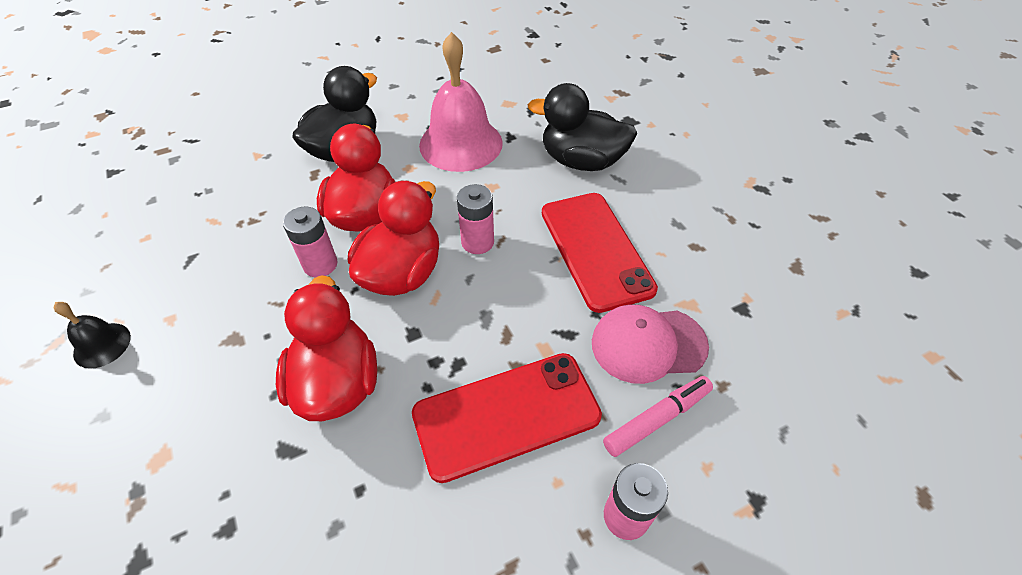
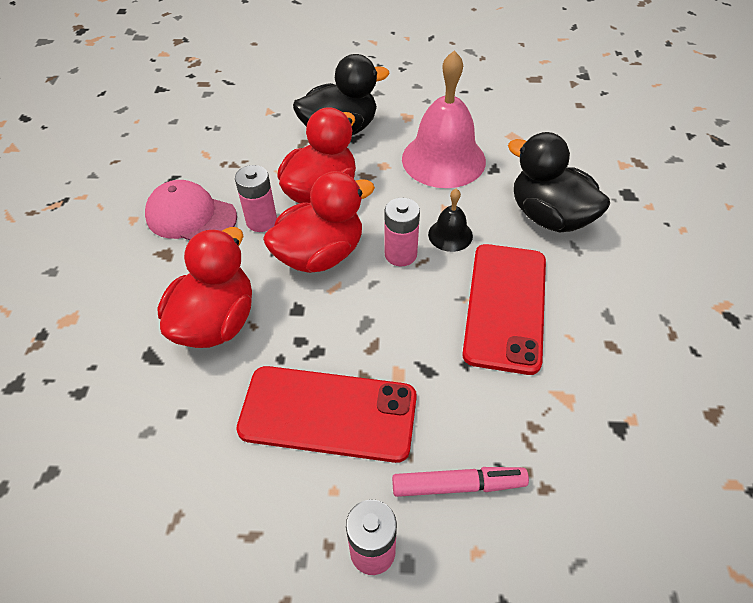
camera: 30 degrees right, 0 degrees up
black bell [54,302,131,369] -> black bell moved to [428,189,473,252]
pink cap [592,304,709,384] -> pink cap moved to [145,180,237,240]

